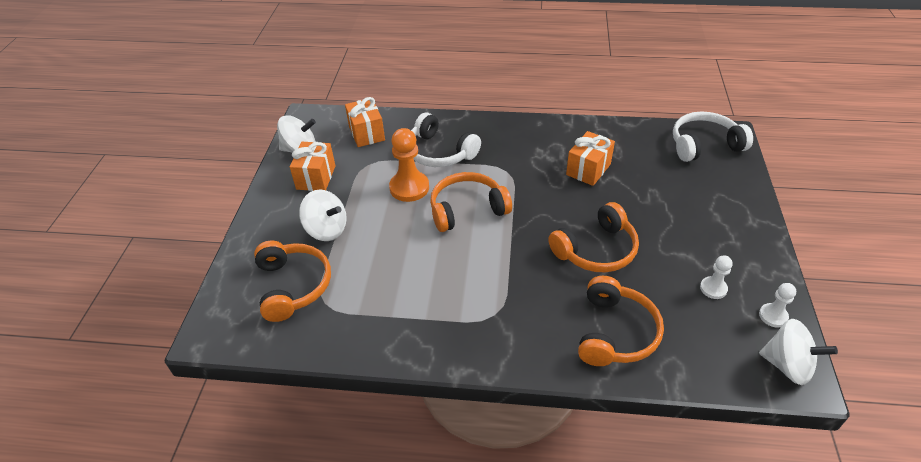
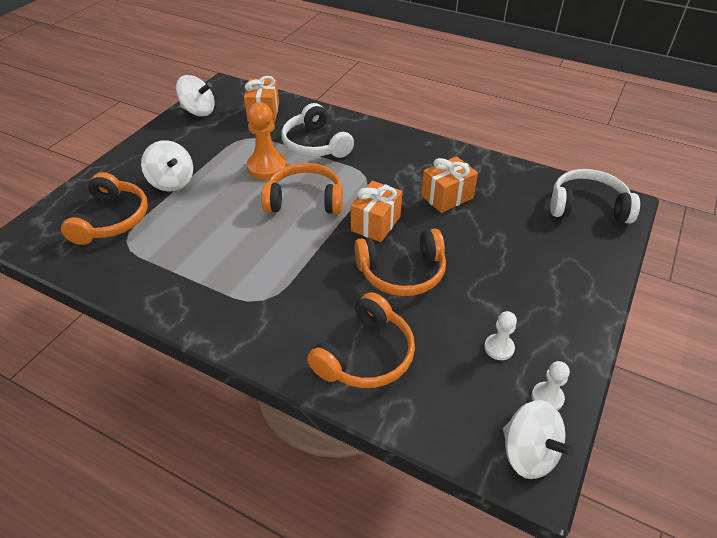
camera: 20 degrees right, 0 degrees up
orange gift [290,142,335,191] -> orange gift moved to [351,181,402,242]

